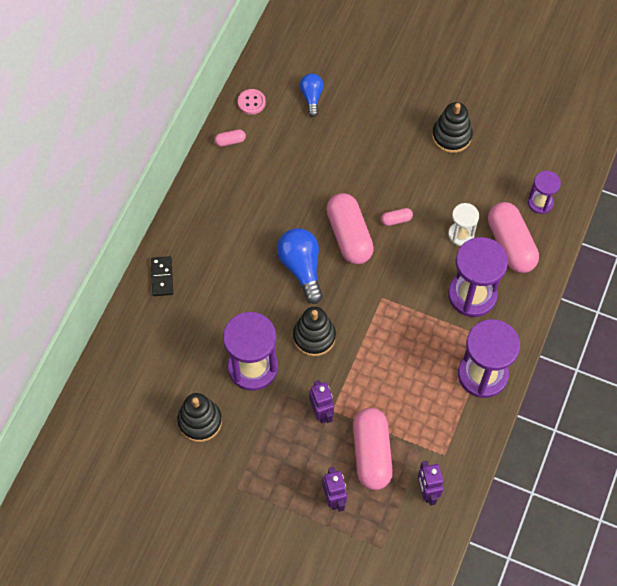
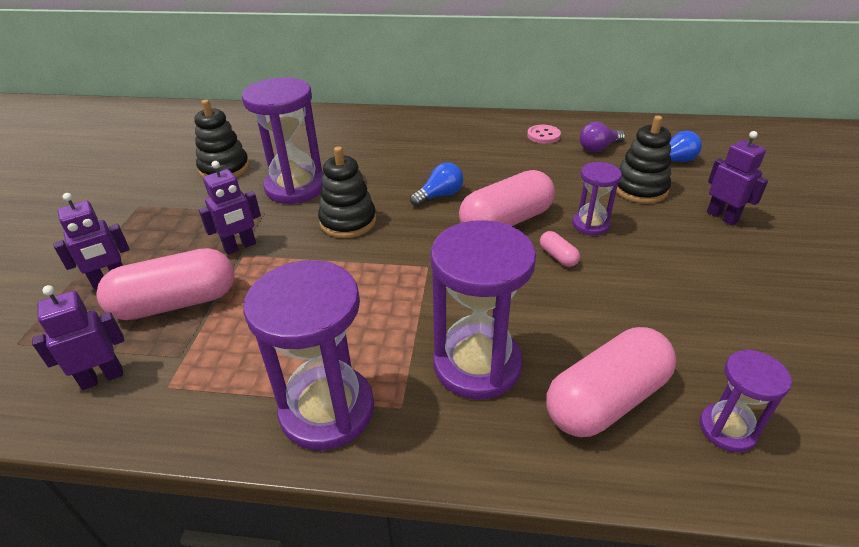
camera: 75 degrees right, 25 degrees down
black domino [151,256,173,296] -> none
pink capsule [214,129,246,147] -> none
pink button [238,89,266,115] -> pink button moved to [527,125,561,144]
blue light bulb [277,228,323,304] -> blue light bulb [410,162,463,206], size x0.60
black stacking toy [432,102,473,153] -> black stacking toy moved to [616,115,671,204]
white hourglass [448,203,479,246] -> none
none -> purple hourglass [572,162,622,235]
none -> purple light bulb [580,122,625,152]
none -> purple robot [707,131,768,225]

